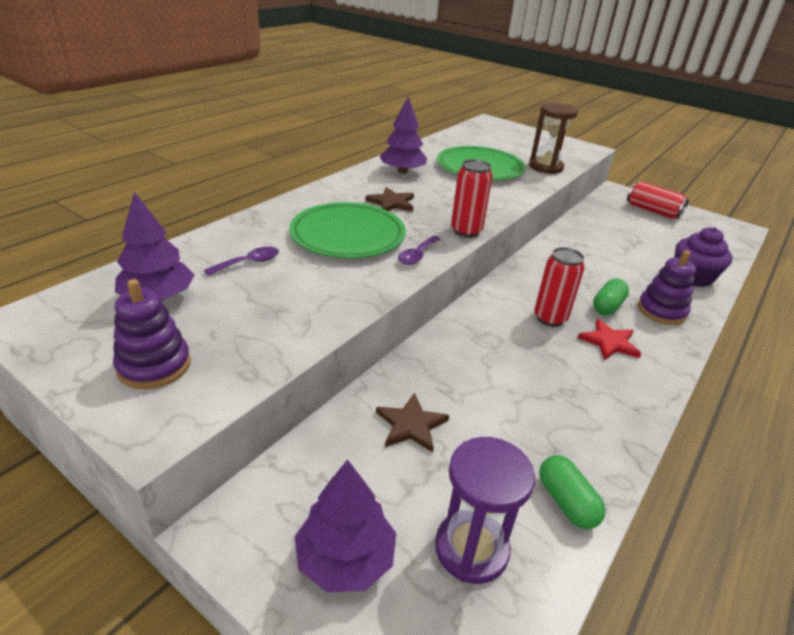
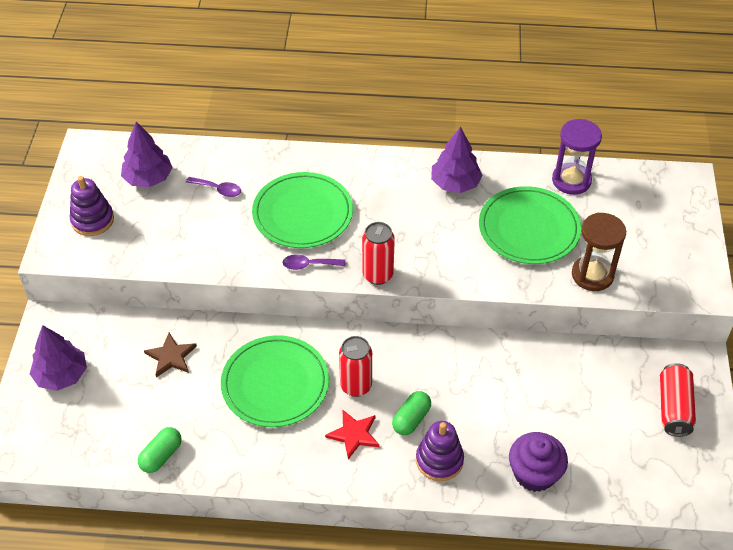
camera: 60 degrees right, 15 degrees up
brown star [365,187,414,212] -> none
purple hourglass [435,437,535,584] -> purple hourglass moved to [552,119,602,195]
green capsule [593,279,629,315] -> green capsule turned 60 degrees counterclockwise [392,391,431,435]
none -> green plate [221,335,329,427]

